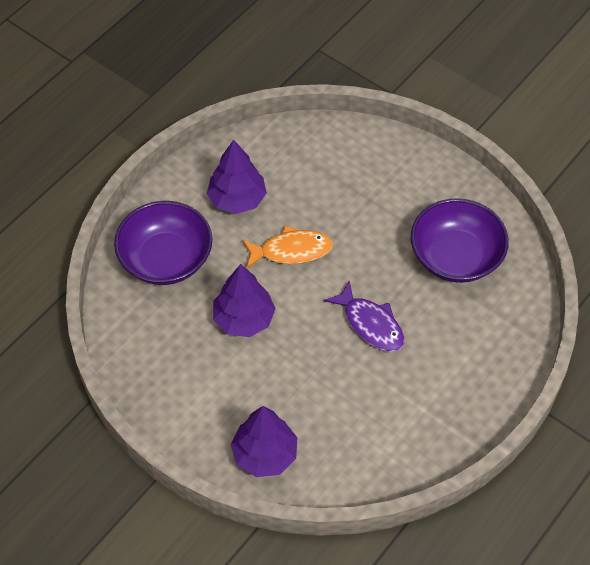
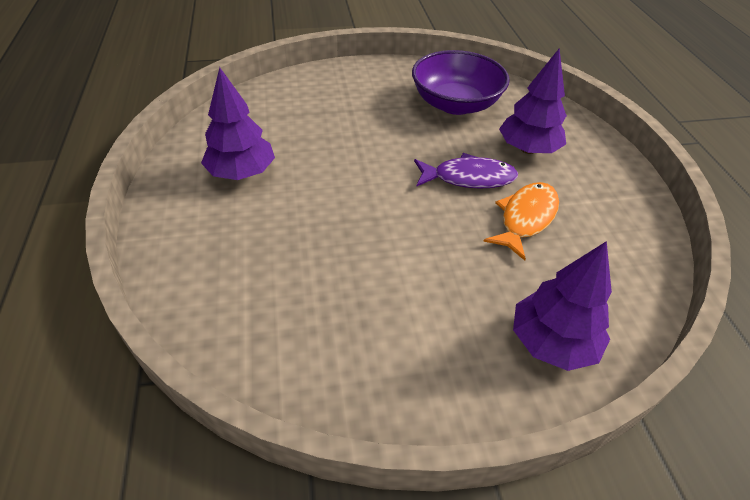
camera: 50 degrees left, 10 degrees down
purple bowl [114,201,212,285] -> none
purple tree [213,264,276,337] -> purple tree moved to [499,48,567,154]
orange fish [242,226,333,269] -> orange fish moved to [483,182,559,260]

